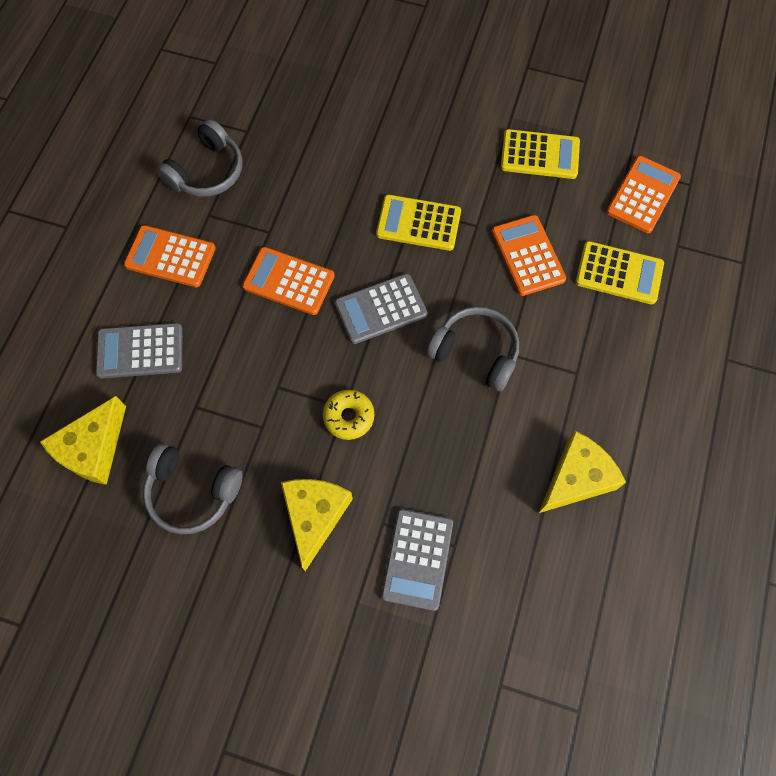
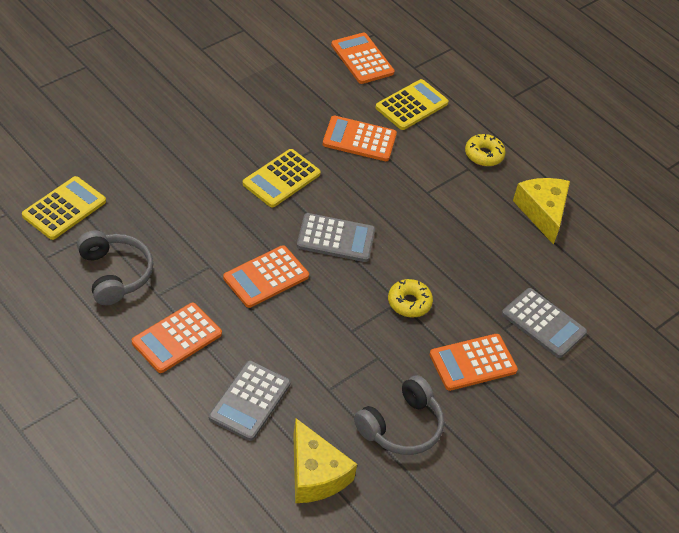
camera: 65 degrees left, 20 degrees down
yellow cheese [281,479,353,571] -> orange calculator [429,334,518,391]
grey calculator [335,273,428,344] -> grey calculator turned 90 degrees counterclockwise [297,213,375,262]
grey headphones [427,306,519,392] -> none
yellow calculator [501,129,580,179] -> yellow calculator moved to [22,176,106,240]
none -> yellow donut [465,134,506,166]

